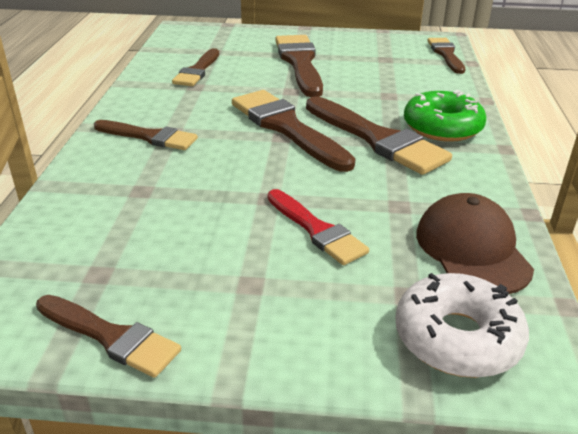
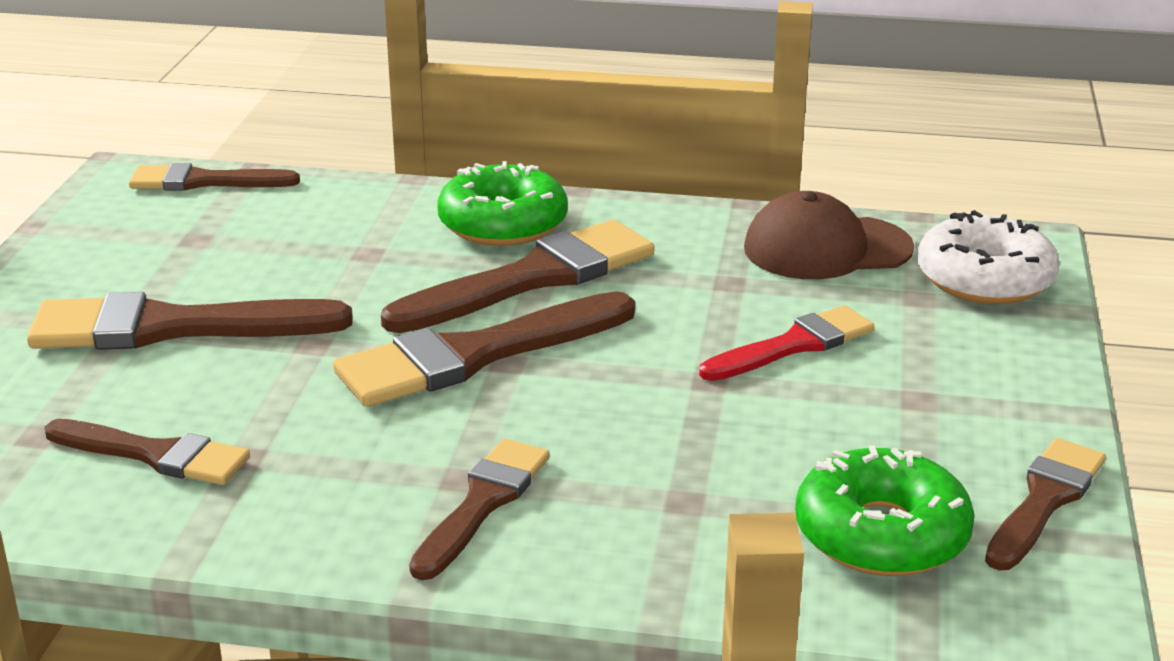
camera: 85 degrees left, 5 degrees down
none -> green donut [795,446,975,576]

